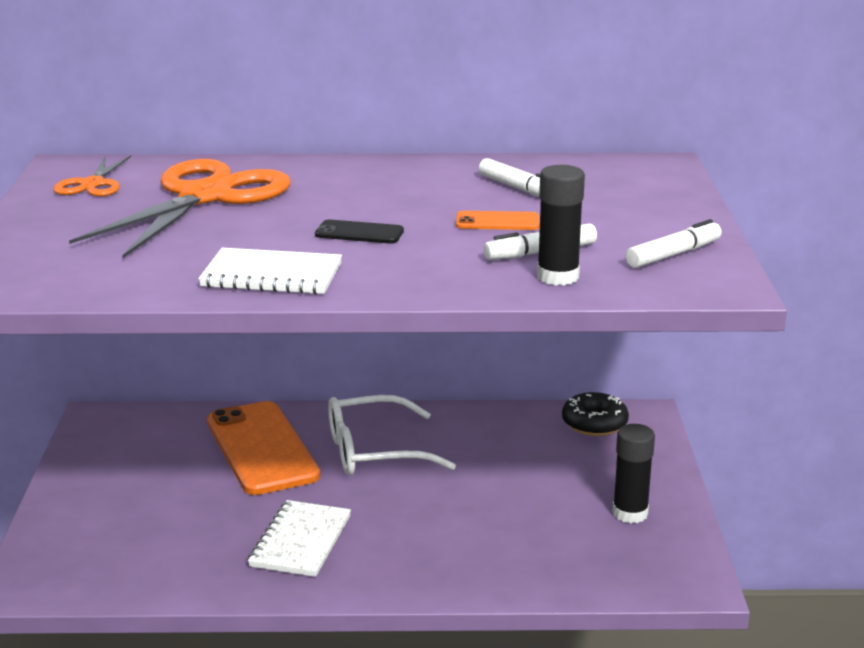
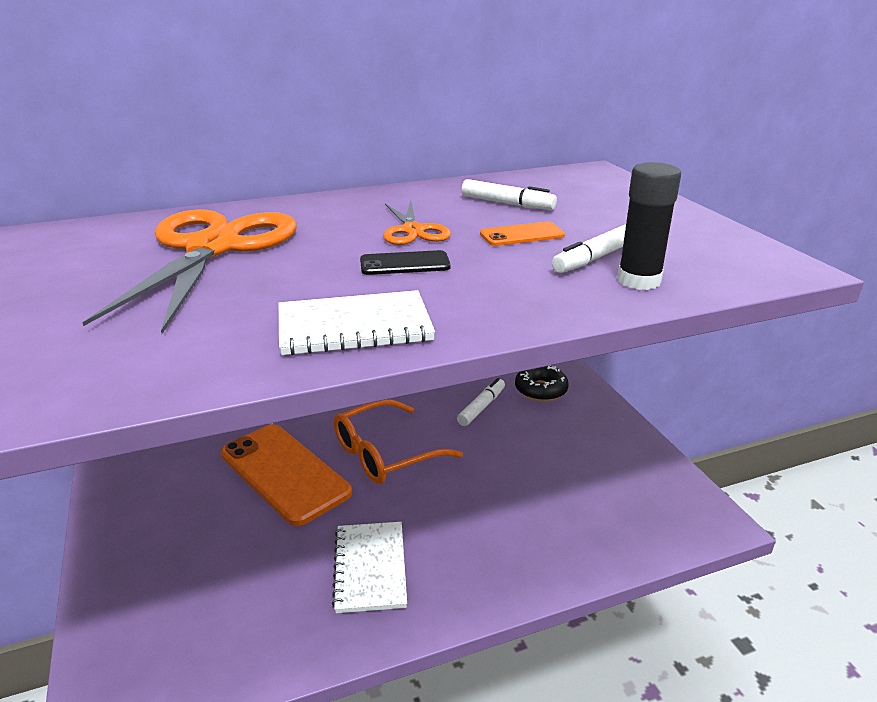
camera: 20 degrees left, 5 degrees up
orange scissors [53,156,131,196] -> orange scissors moved to [383,201,451,245]
white glasses [328,395,456,475] -> orange glasses [334,399,463,484]
black glue stick [612,424,655,523] -> none
white marker [626,219,722,268] -> white marker moved to [457,378,505,426]

